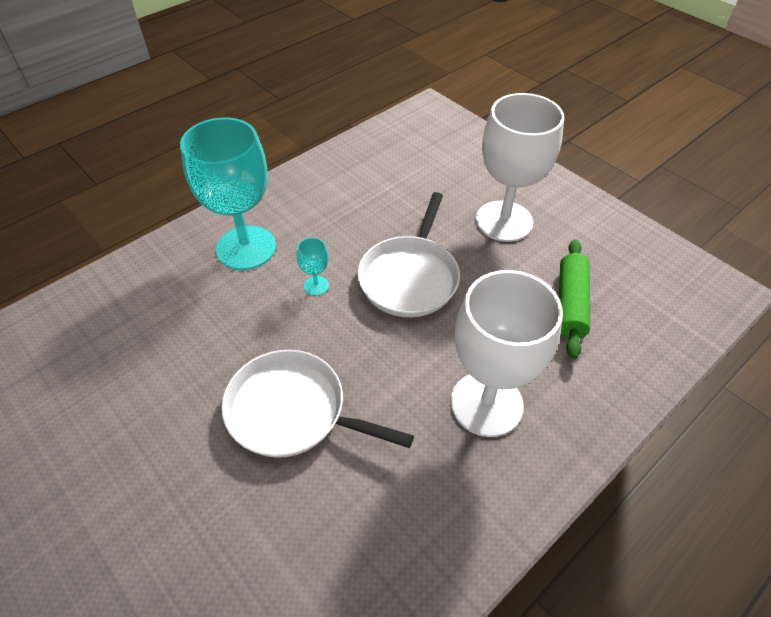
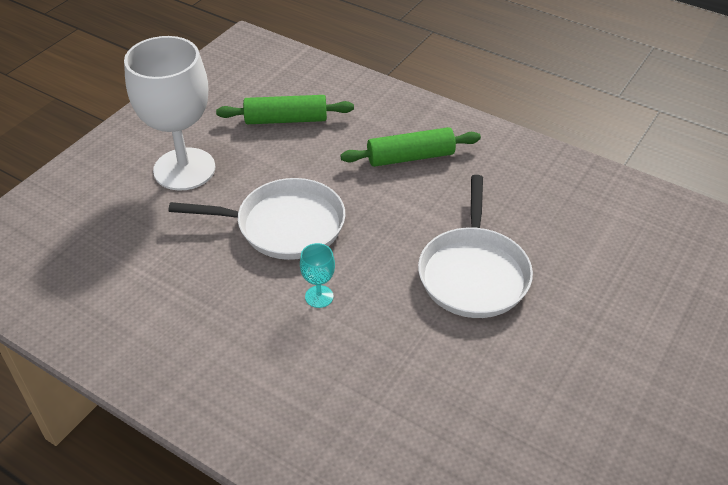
camera: 105 degrees left, 5 degrees down
turquoise goblet [180,118,276,270] -> none
white goblet [451,270,563,437] -> green rolling pin [340,127,481,167]

